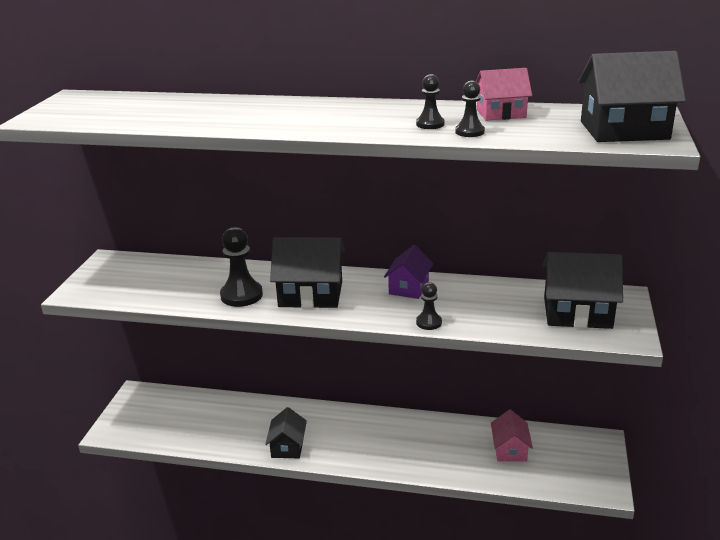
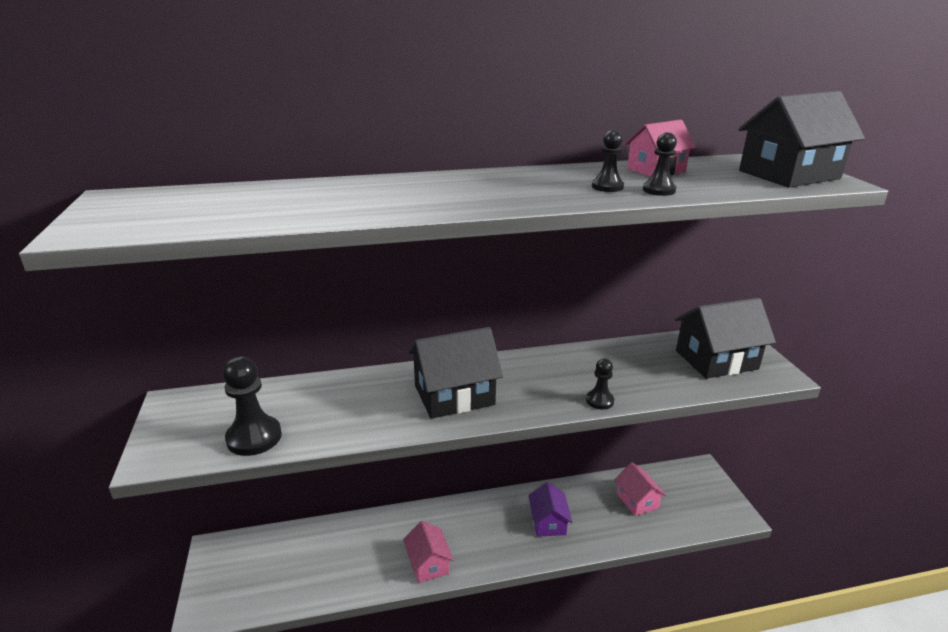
camera: 25 degrees left, 0 degrees up
black pawn [220,227,263,307] -> black pawn moved to [223,356,282,456]
black house [265,407,307,458] -> pink house [403,521,454,583]
purple house [384,245,433,299] -> purple house moved to [528,482,572,537]

